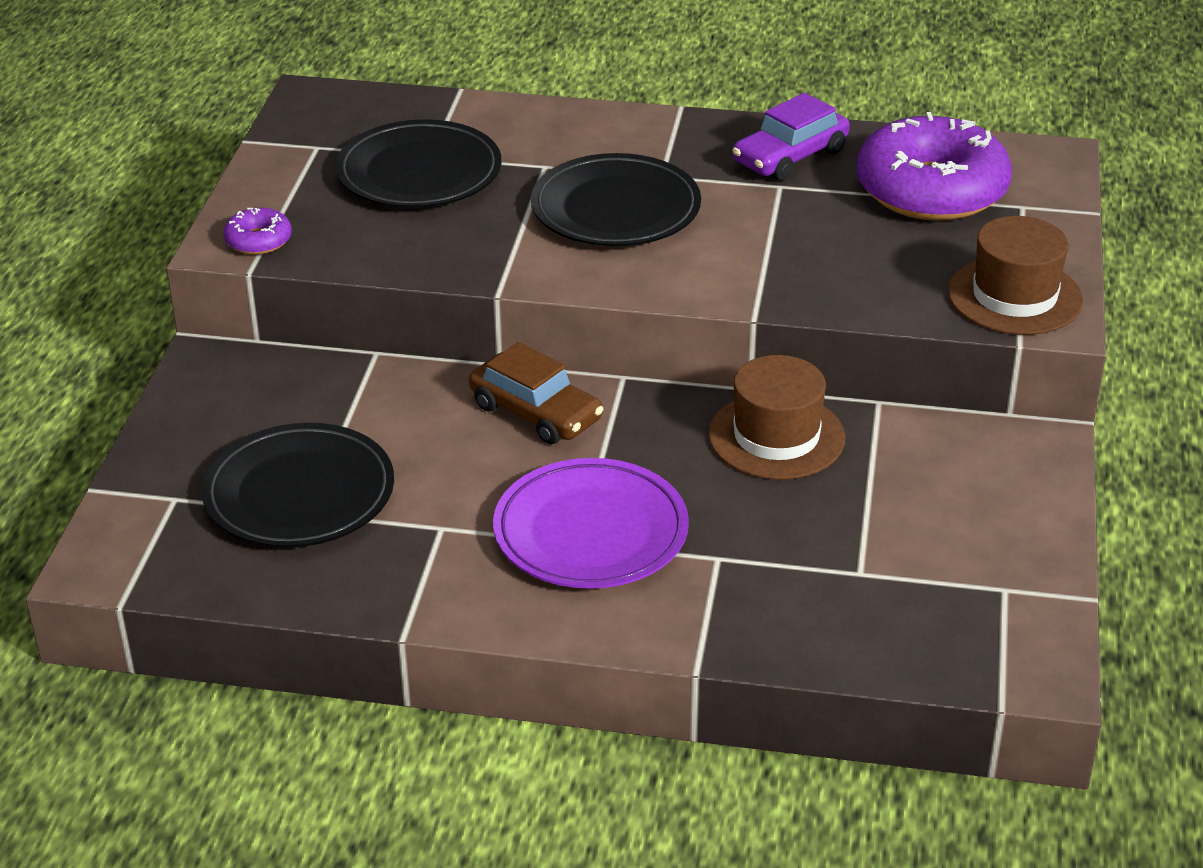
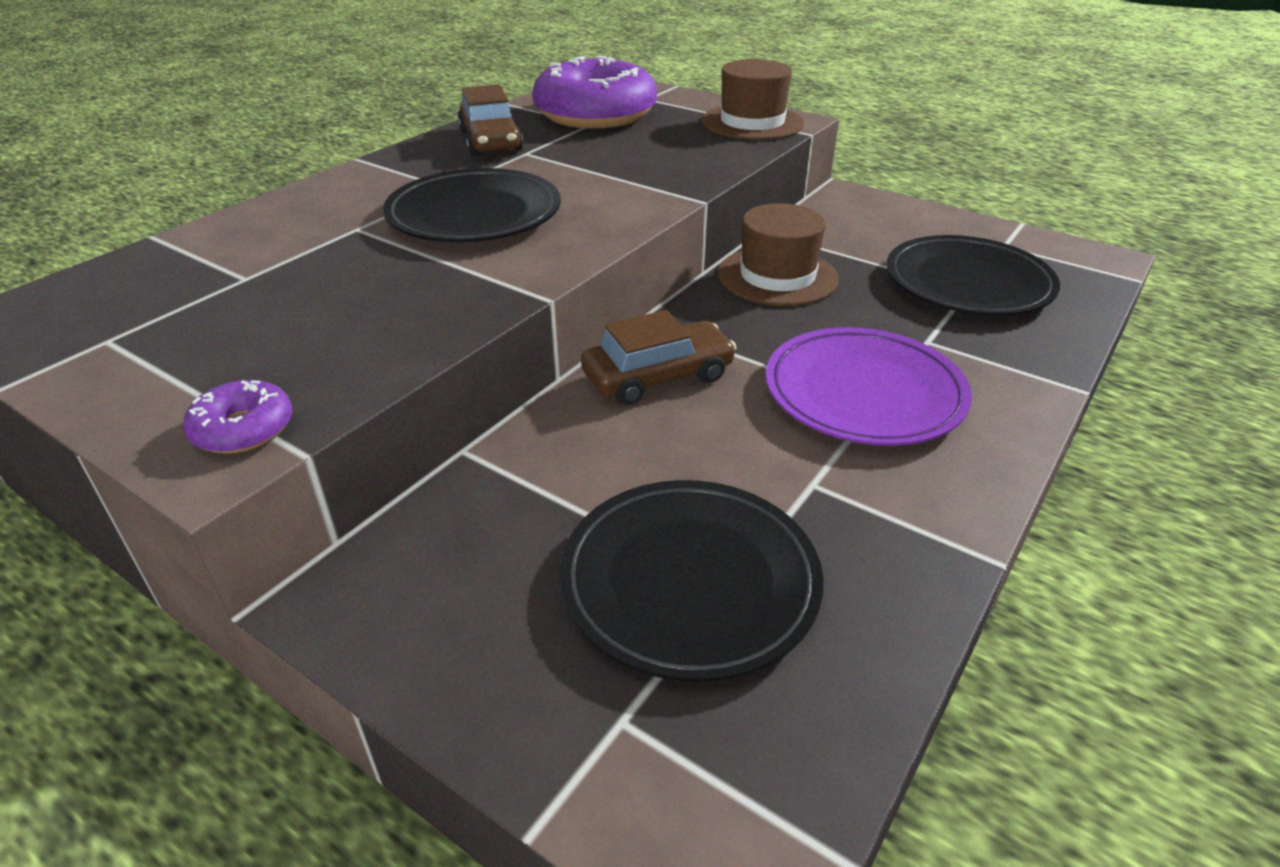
camera: 65 degrees left, 0 degrees up
black plate [335,119,501,208] -> black plate moved to [887,235,1060,316]
purple car [732,93,850,181] -> brown car [458,84,523,156]

